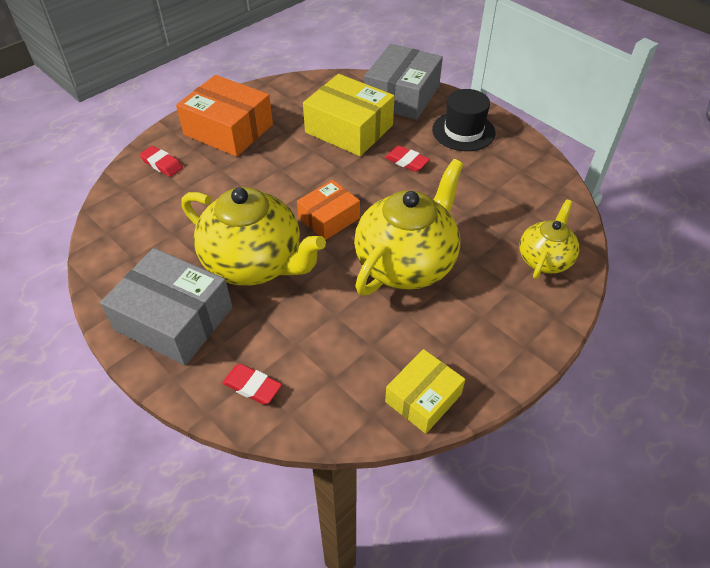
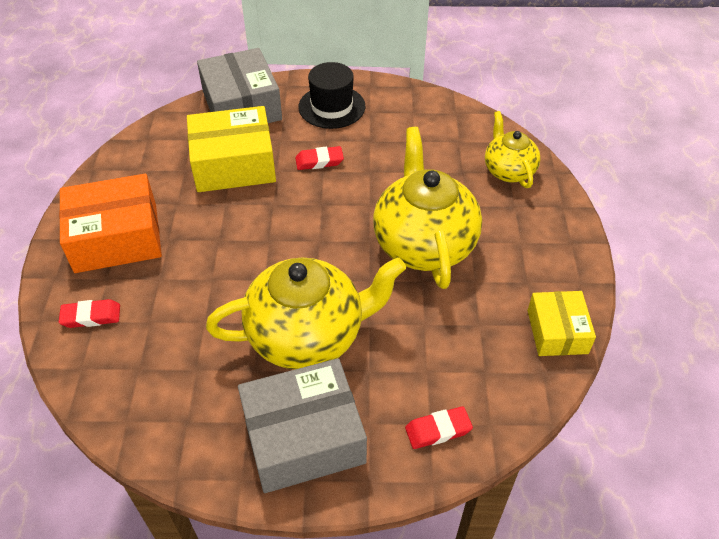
camera: 45 degrees left, 0 degrees up
orange box [297,180,360,240] -> none

